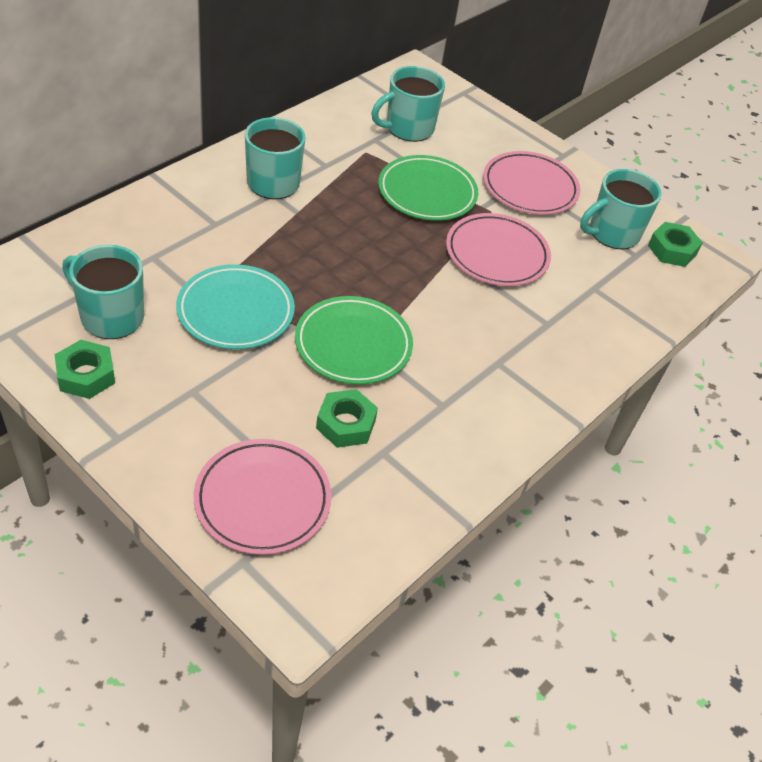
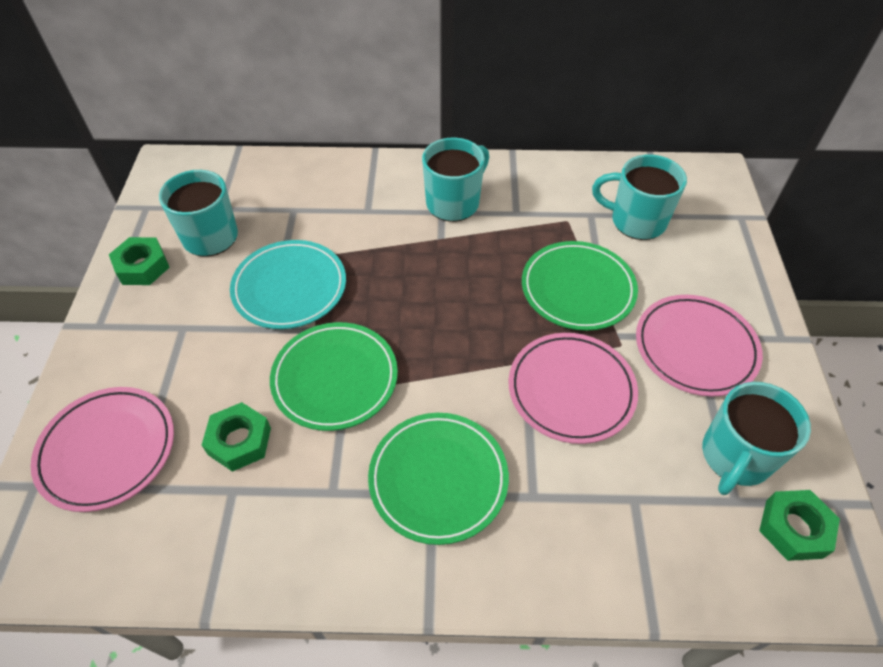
camera: 55 degrees right, 5 degrees up
turquoise mug [580,169,662,249] -> turquoise mug turned 75 degrees counterclockwise [702,382,811,495]
none -> green plate [368,413,509,545]

